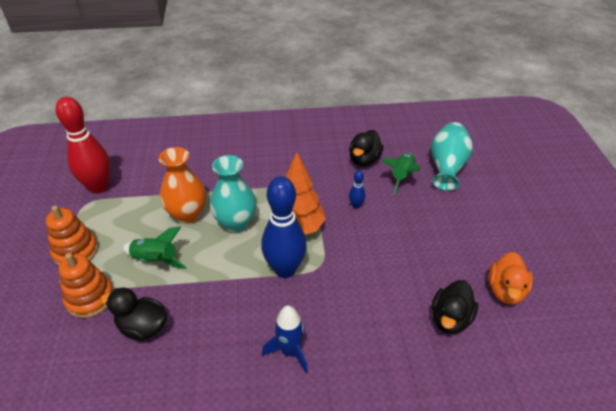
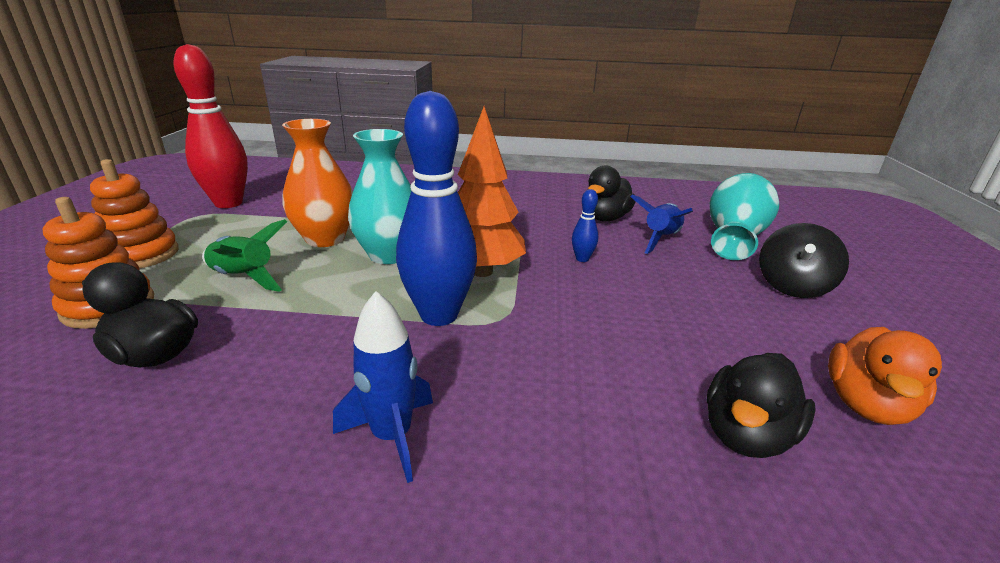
camera: 10 degrees right, 15 degrees down
green rocket [382,153,421,195] -> blue rocket [630,194,693,254]
none -> black spinning top [759,223,849,298]

